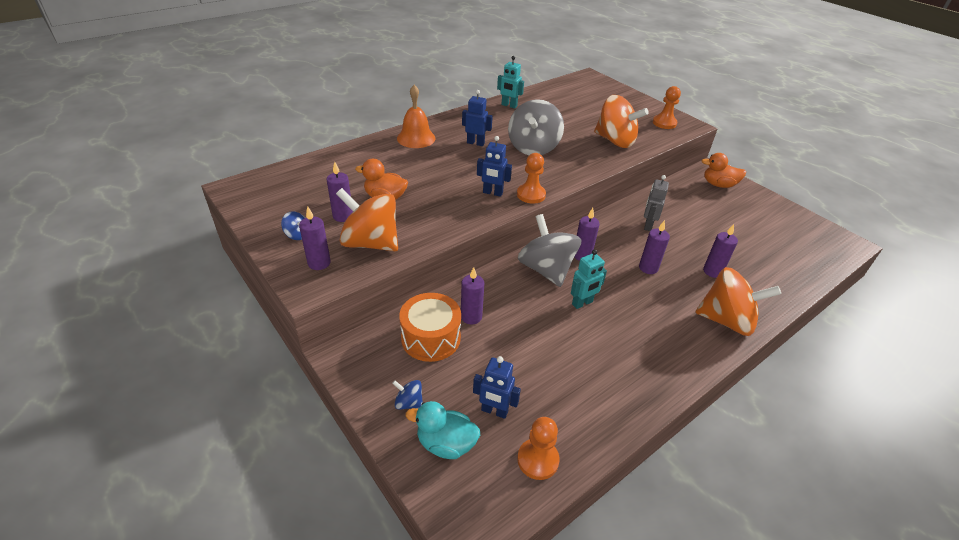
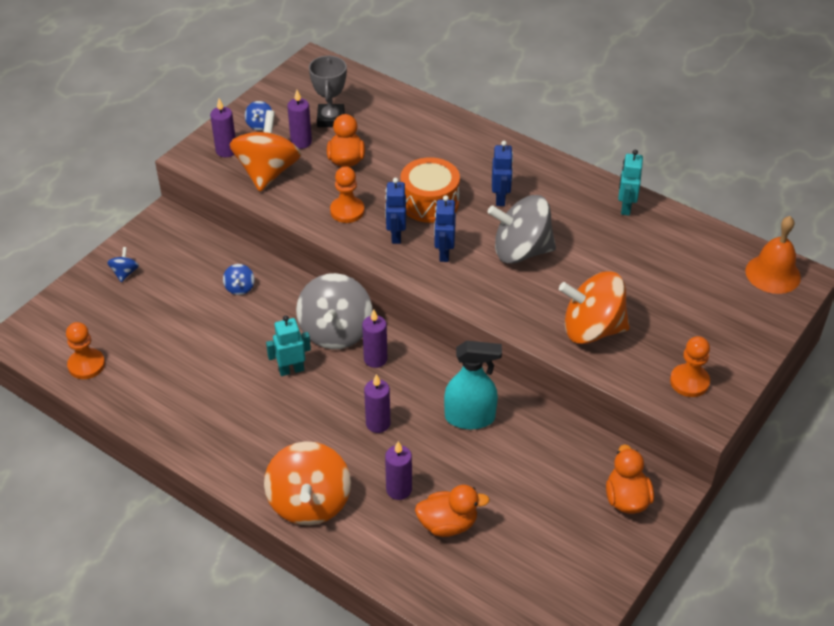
camera: 75 degrees right, 5 degrees up
orange bell [397,85,435,148] -> orange bell moved to [745,216,801,294]
orange drum [399,293,461,362] -> orange drum moved to [401,157,460,223]
turquoise duck [406,401,480,459] -> none
purple candle [461,267,484,324] -> blue spinning top [223,264,254,295]
blue robot [473,356,521,419] -> blue robot moved to [434,195,456,262]
orange pawn [517,153,546,204] -> orange pawn moved to [330,166,365,223]
grey spinning top [518,214,581,287] -> grey spinning top turned 135 degrees clockwise [296,273,372,349]
turquoise robot [571,249,607,309] -> turquoise robot turned 120 degrees clockwise [266,316,311,376]
orange spinning top [594,95,649,148] -> orange spinning top turned 75 degrees clockwise [559,271,630,344]
grey robot [644,175,669,231] -> turquoise spray bottle [444,341,502,429]
none -> grey trophy [309,55,347,127]
none -> orange duck [415,485,490,537]

